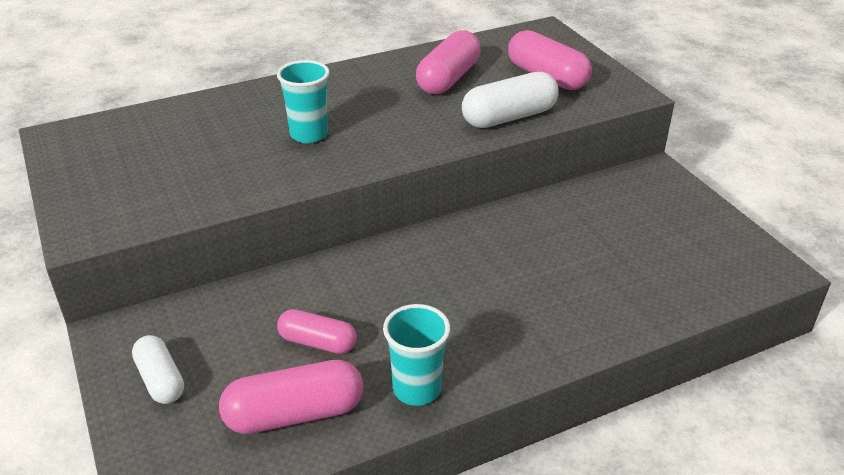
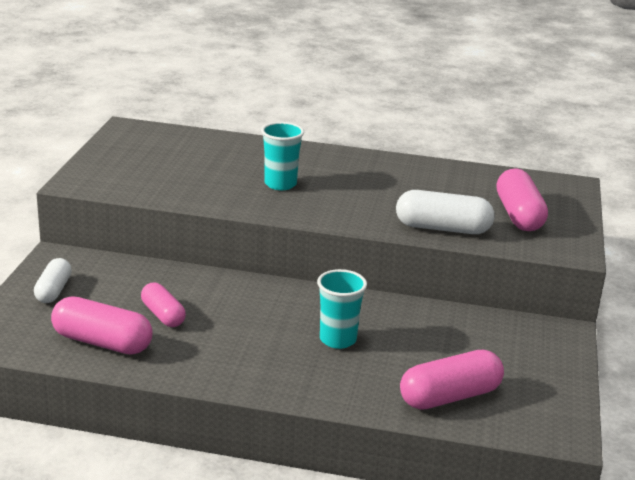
camera: 35 degrees right, 10 degrees down
turquoise cup [383,304,450,406] -> turquoise cup moved to [317,269,367,349]
pink capsule [416,30,481,94] -> pink capsule moved to [400,350,504,410]

